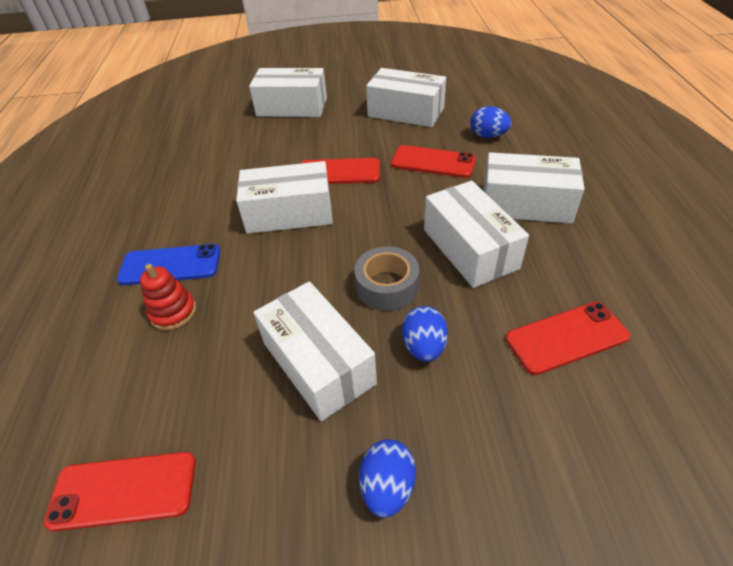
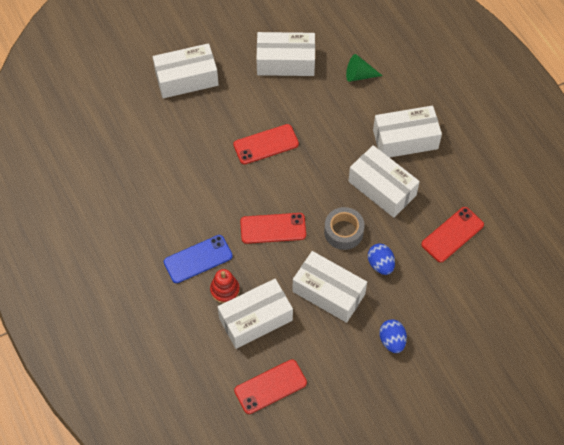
camera: 25 degrees left, 15 degrees up
white box [236,161,333,234] -> white box moved to [218,279,293,349]
red phone [391,145,476,178] -> red phone moved to [240,213,306,244]
blue egg [470,106,512,138] -> green cone [346,54,383,82]

